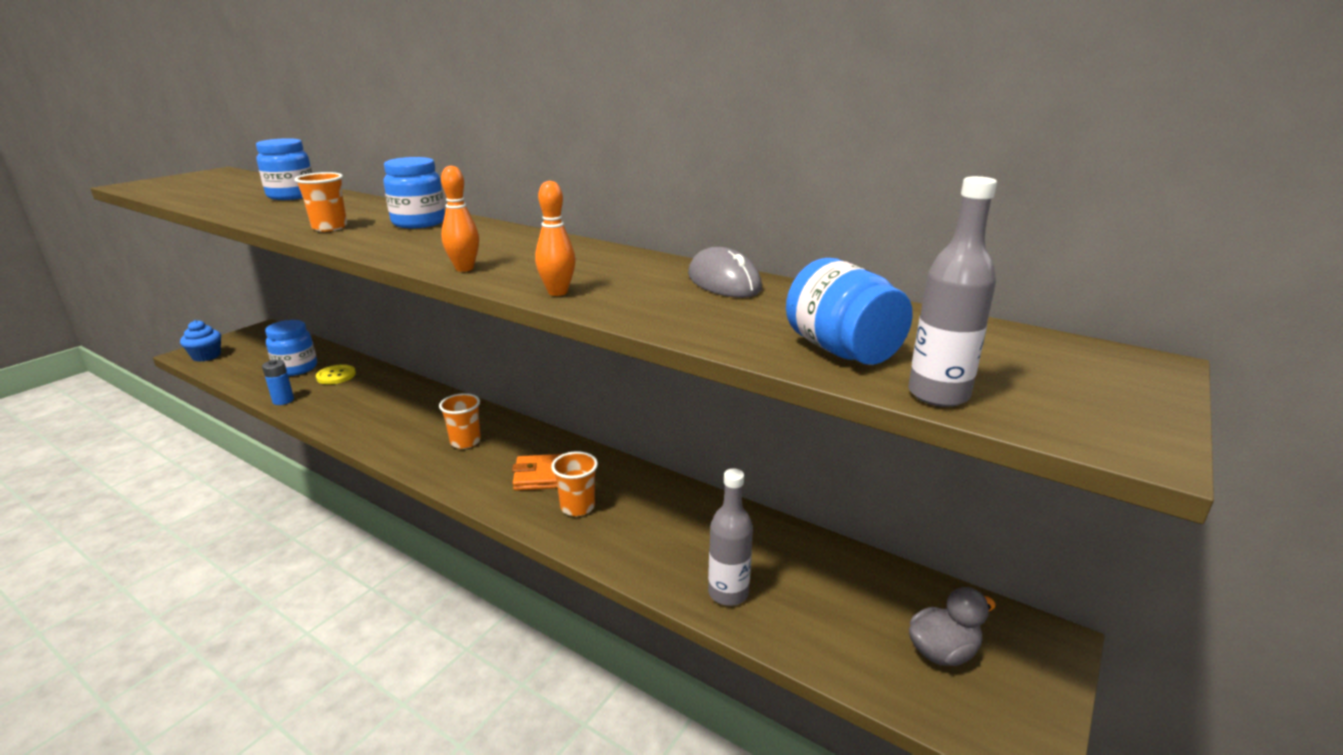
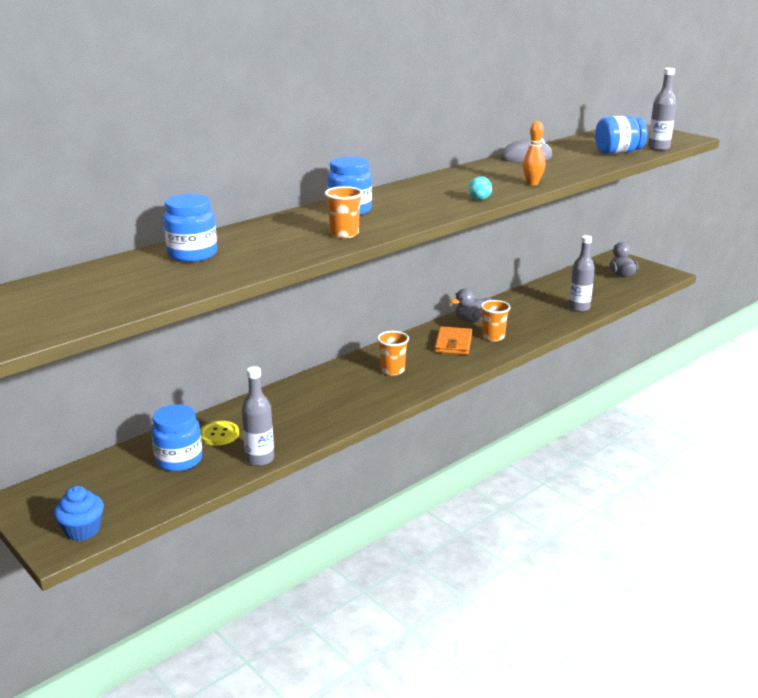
camera: 75 degrees left, 0 degrees up
blue battery [262,359,294,405] -> grey bottle [242,366,274,466]
orange bowling pin [441,165,479,272] -> turquoise ball [469,176,492,200]
none -> grey duck [450,289,492,322]

